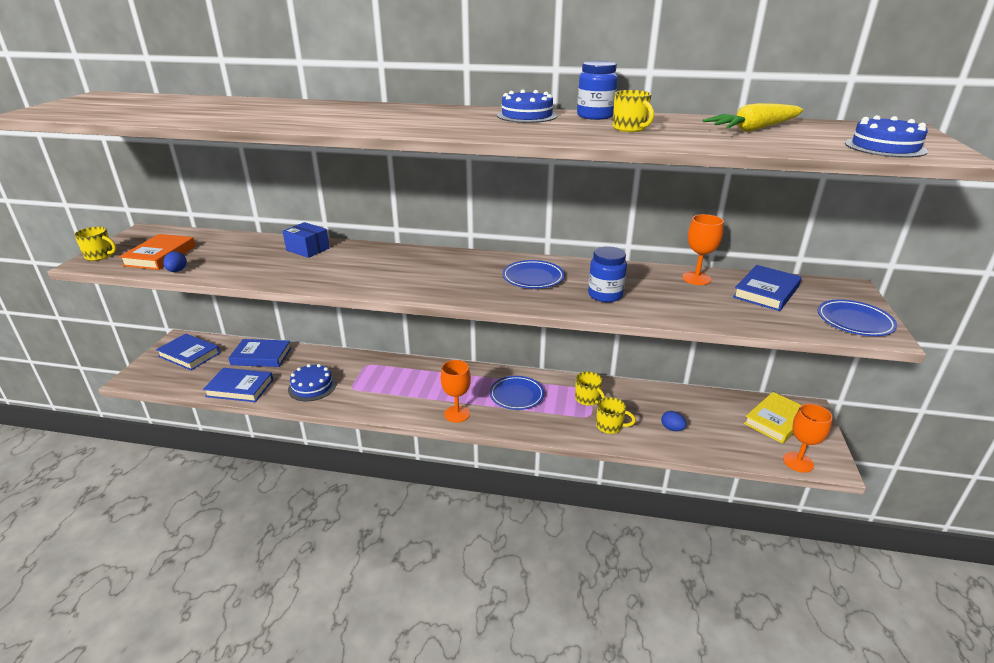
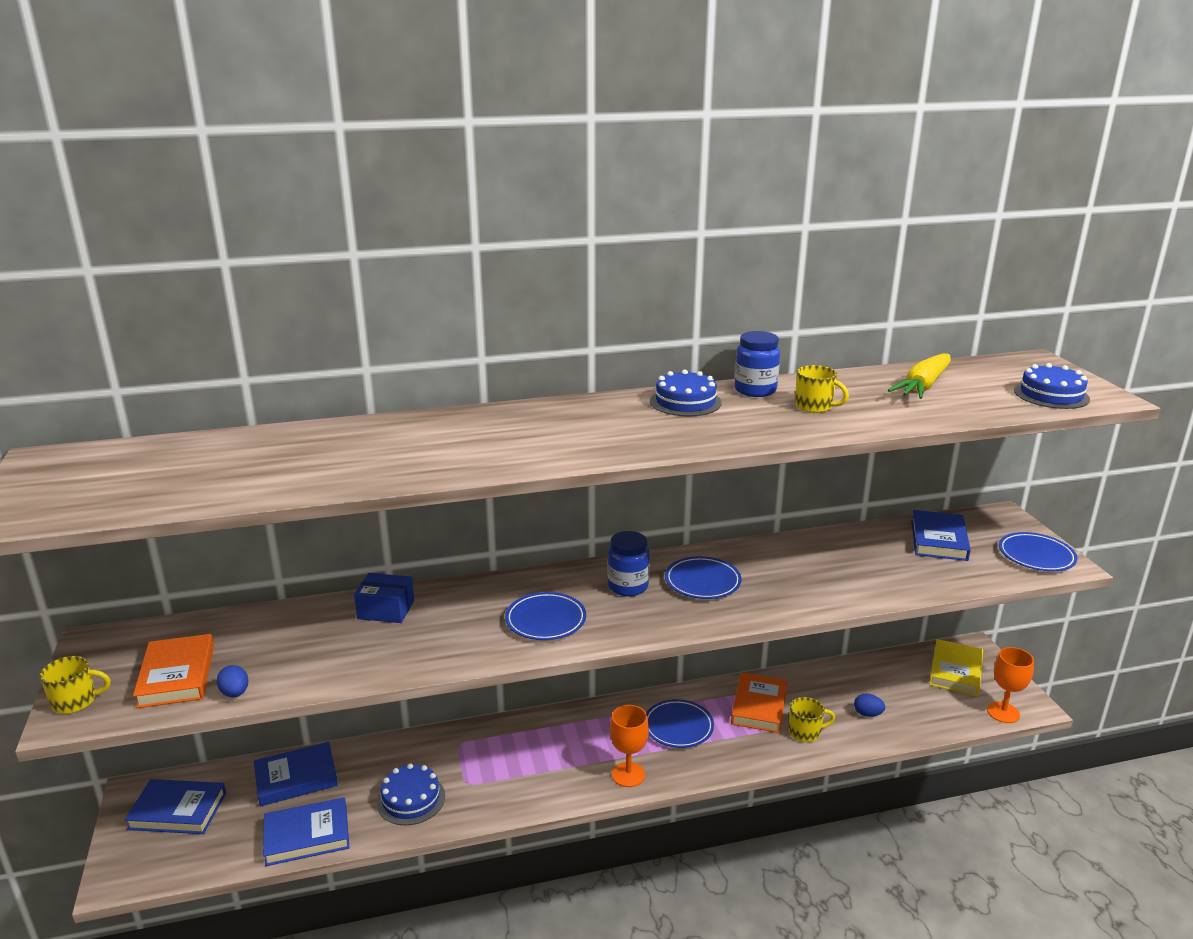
camera: 25 degrees left, 5 degrees down
yellow mug [575,372,605,406] -> orange book [731,672,787,733]
blue jar [588,246,627,302] -> blue jar moved to [608,531,650,596]
orange goblet [682,214,724,285] -> none
none -> blue plate [505,592,586,640]

